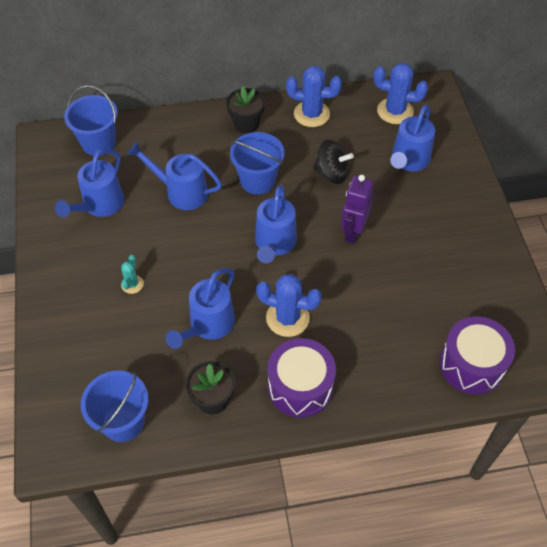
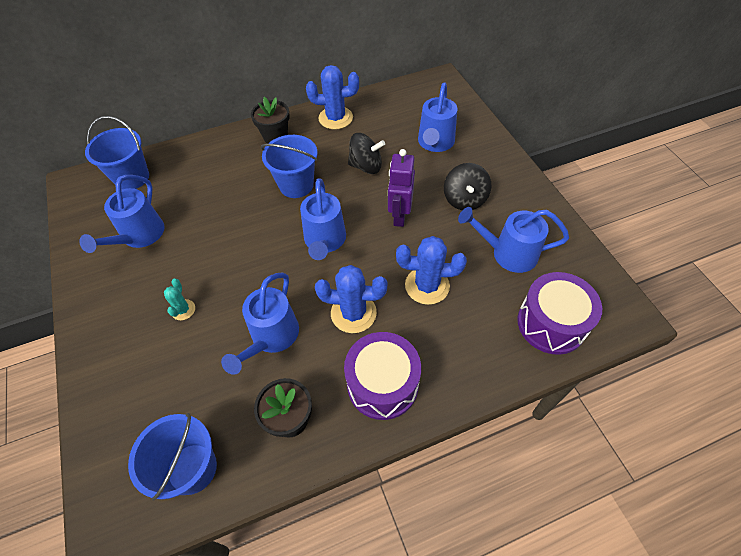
camera: 10 degrees left, 0 degrees up
blue watering can [127,142,222,210] -> blue watering can moved to [458,207,569,273]
blue cactus [373,63,428,124] -> blue cactus moved to [396,236,467,305]
none -> black spinning top [444,163,491,210]

